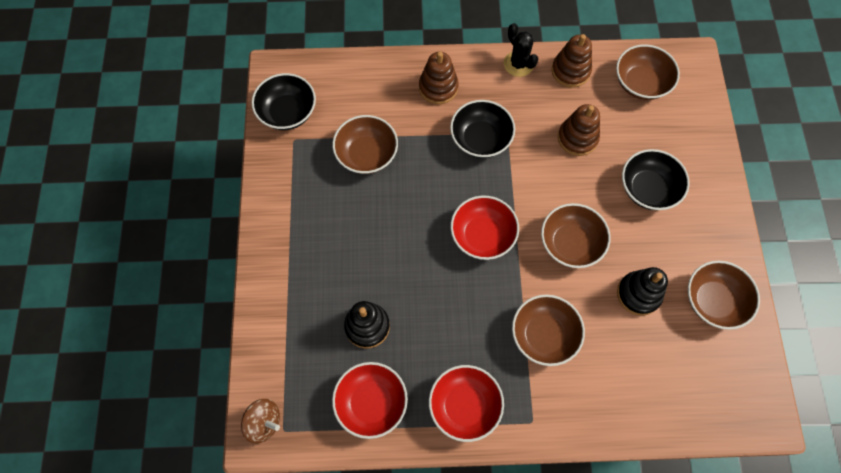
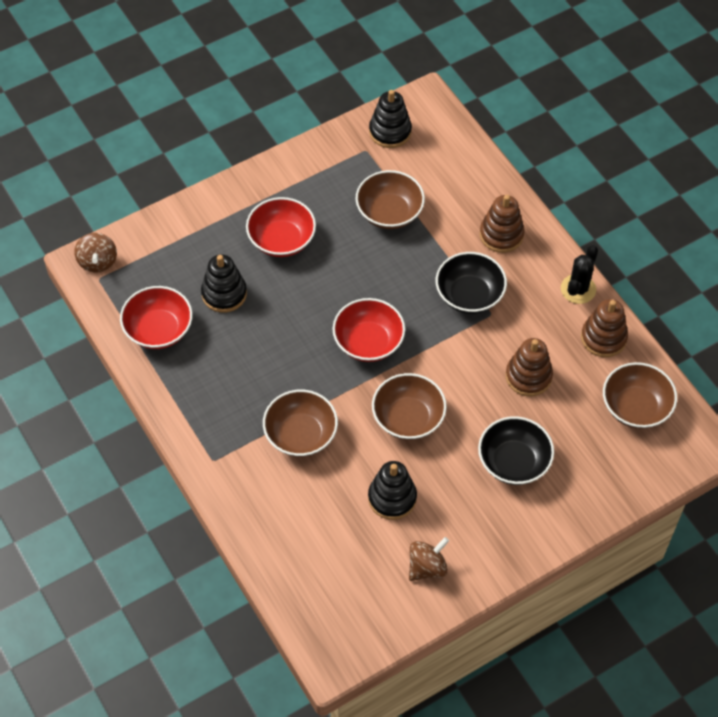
camera: 60 degrees right, 10 degrees down
black bowl [252,73,316,130] -> black stacking toy [369,90,412,148]
red bowl [429,365,504,442] -> red bowl moved to [246,197,316,257]
brown bowl [688,261,760,330] -> brown spinning top [409,537,449,581]

